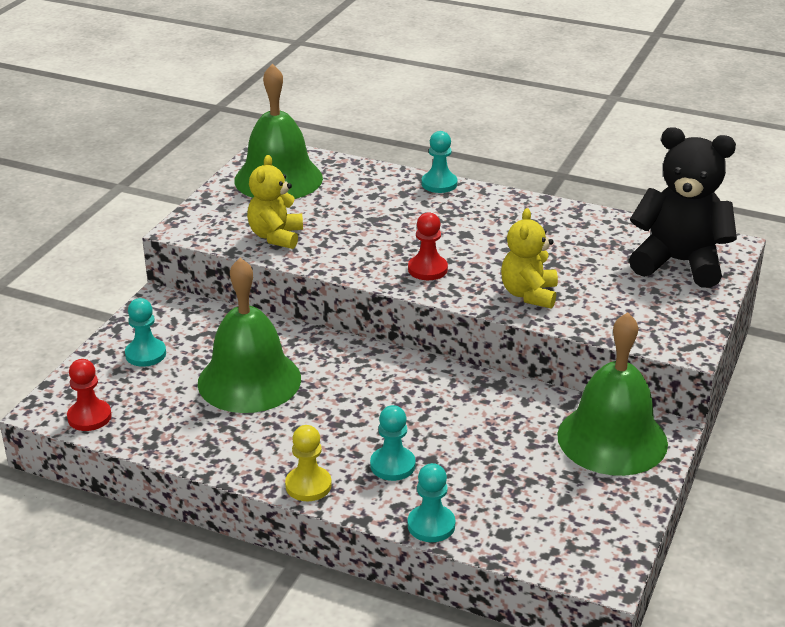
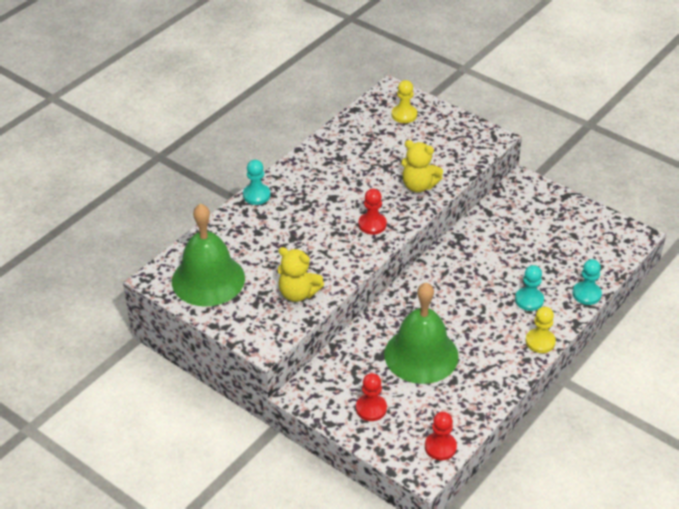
camera: 75 degrees left, 10 degrees up
turquoise pawn [125,298,166,367] -> red pawn [356,373,387,421]
green bell [557,312,668,476] -> none
black teddy bear [629,127,737,288] -> yellow pawn [392,80,417,123]

